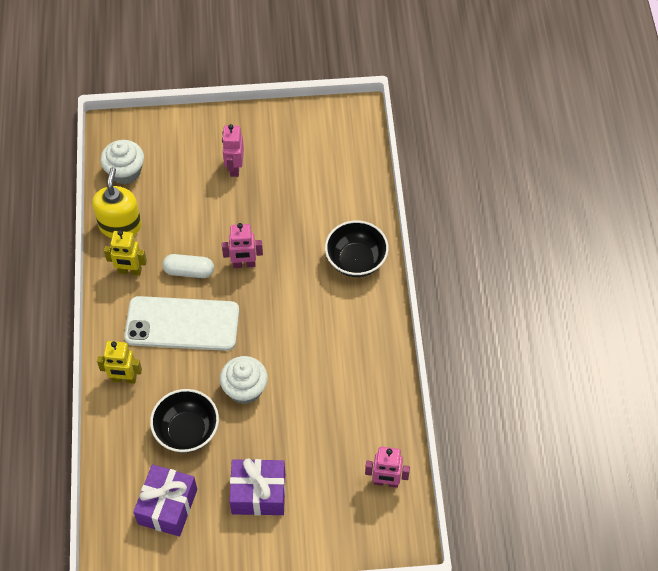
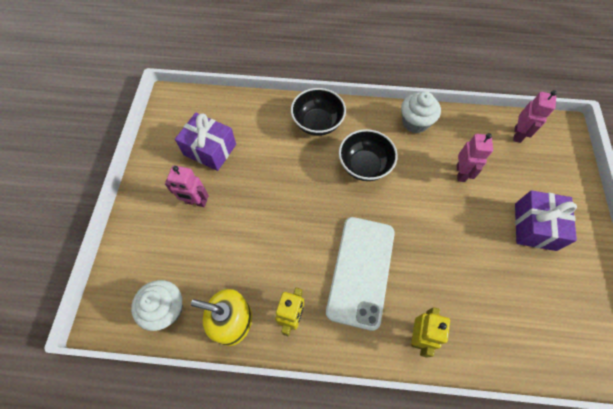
camera: 80 degrees left, 5 degrees up
purple gift [133,464,197,537] -> purple gift moved to [175,113,236,171]
black bowl [150,389,219,453] -> black bowl moved to [339,129,398,181]
white capsule [162,254,214,278] -> none
white cupcake [220,356,268,404] -> white cupcake moved to [401,92,441,133]
pink robot [222,223,263,268] -> pink robot moved to [456,133,493,182]

